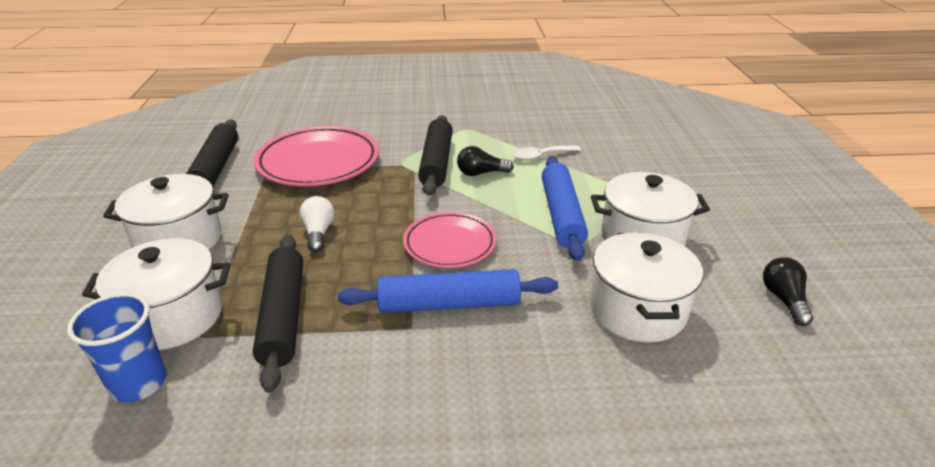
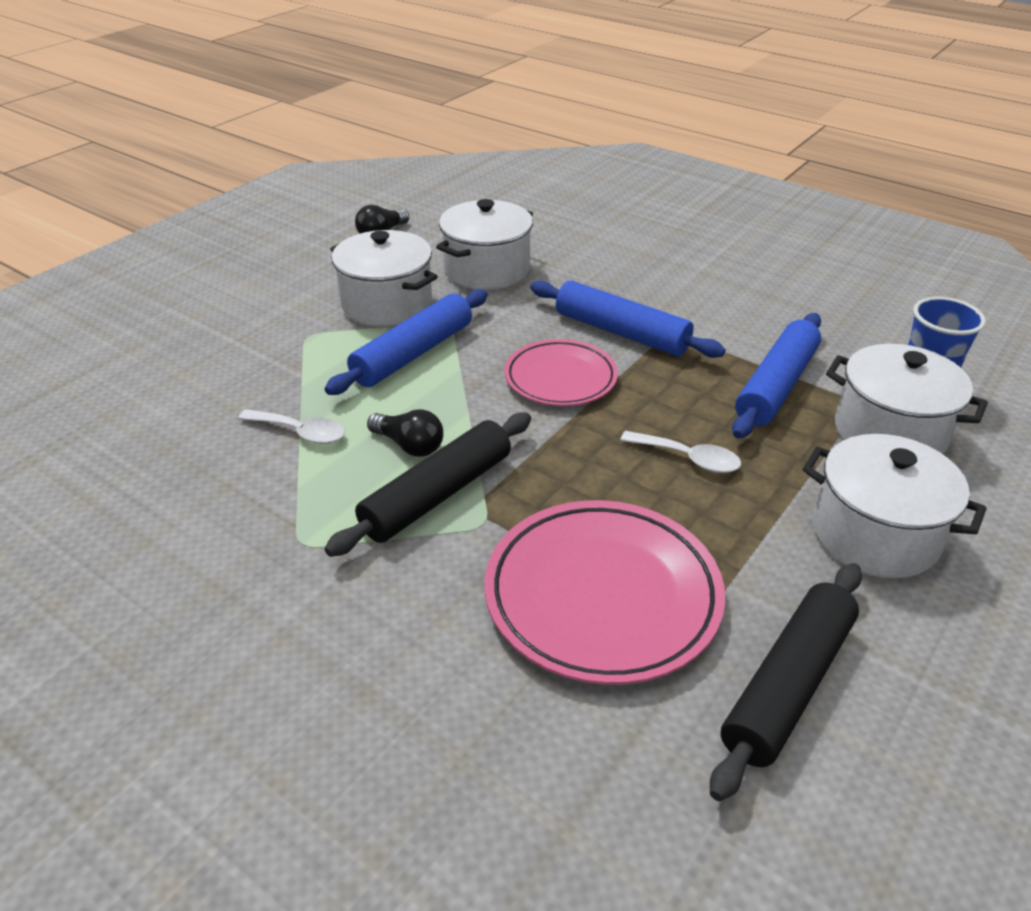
camera: 140 degrees left, 5 degrees up
black rolling pin [253,235,303,393] -> blue rolling pin [732,313,821,439]
white light bulb [299,196,334,252] -> white spoon [620,431,741,473]

